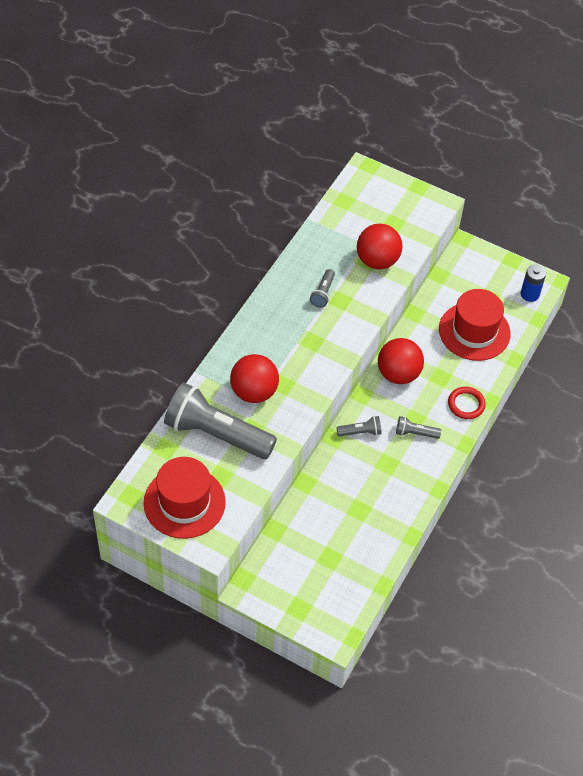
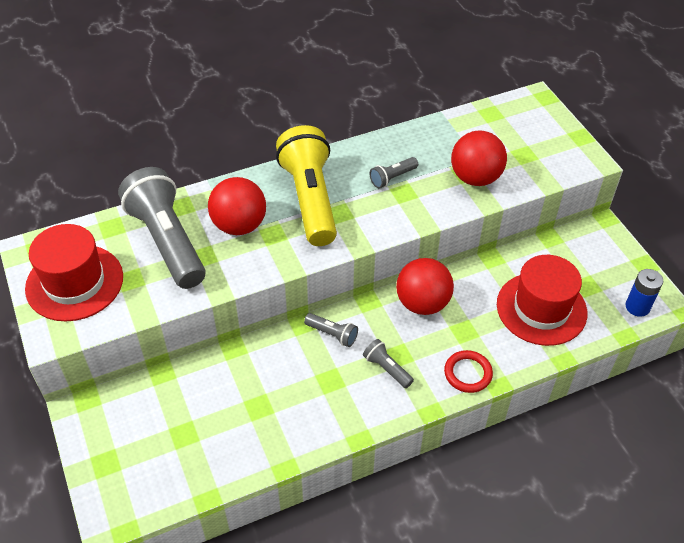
camera: 40 degrees right, 5 degrees down
none -> yellow flashlight [276,125,337,246]

